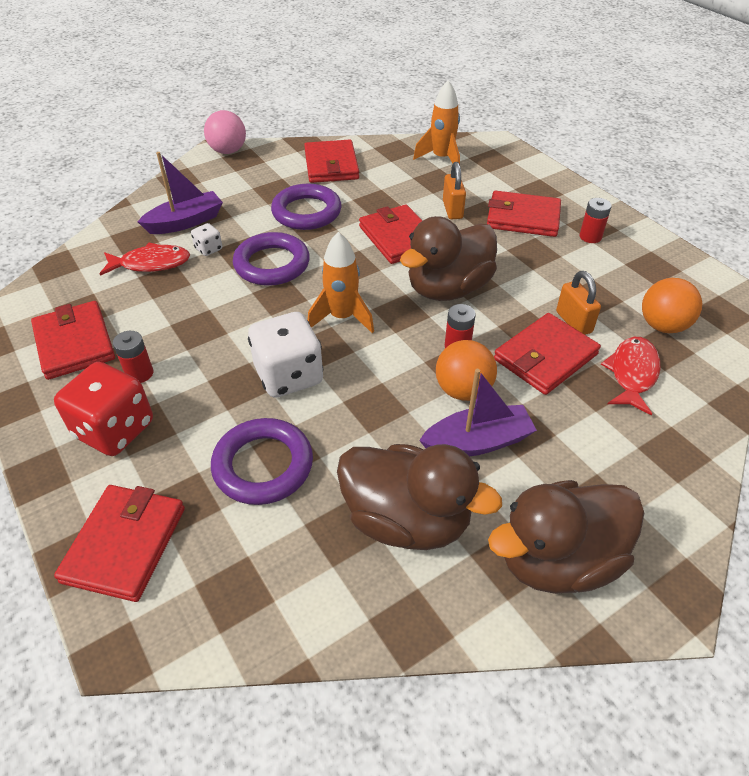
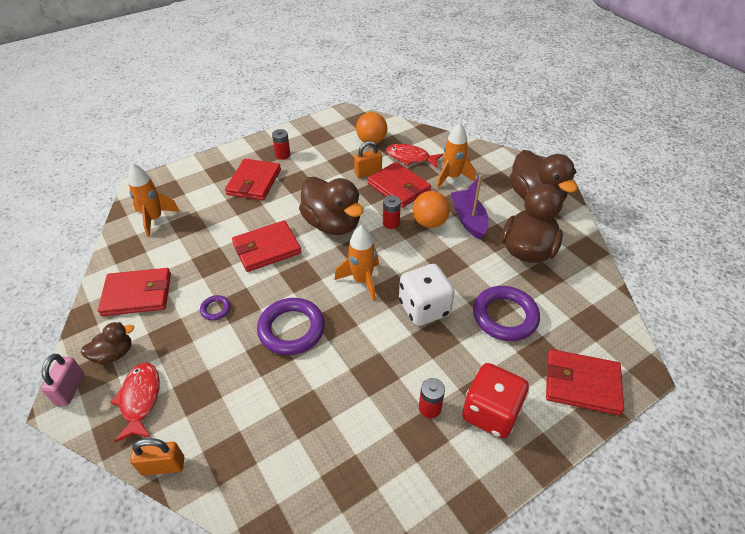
camera: 90 degrees left, 0 degrees up
red wallet [31,301,115,380] -> none
red fish [100,243,190,276] -> red fish moved to [110,363,160,443]
purple boat [138,152,223,234] -> none
white dice [191,223,222,256] -> none
pink ball [204,110,246,154] -> pink padlock [41,354,85,406]
purple ring [271,184,341,230] -> purple ring [200,295,231,321], size x0.46
orange padlock [443,162,466,219] -> orange padlock moved to [130,438,184,476]
none -> brown duck [81,322,134,365]
none -> orange rocket [436,123,476,189]

